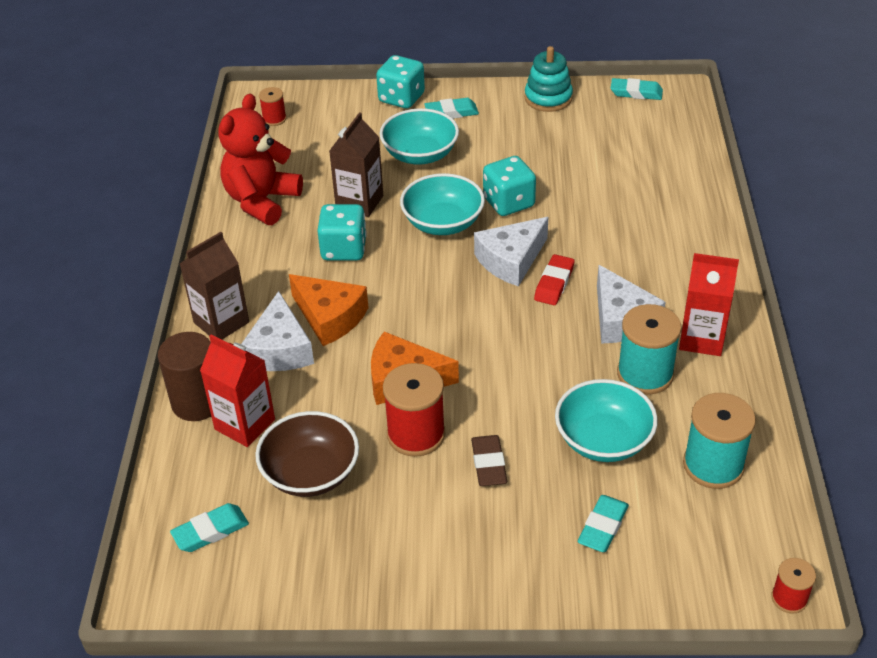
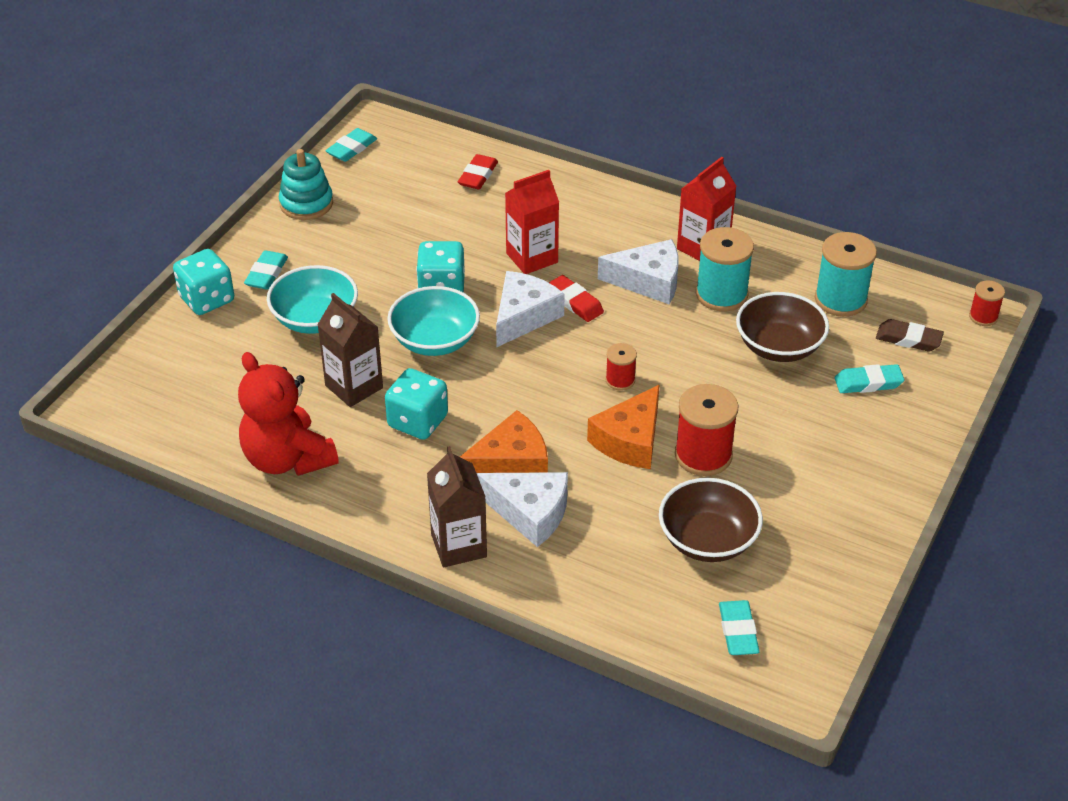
camera: 65 degrees left, 0 degrees up
brown cylinder [158,332,211,421] -> none
red carton [200,334,275,447] -> red carton moved to [505,170,559,274]
red spool [259,87,287,126] -> red spool moved to [606,343,637,391]
brown eraser [471,435,507,486] -> brown eraser moved to [876,319,944,352]
white cheese [474,217,548,287] -> white cheese turned 135 degrees counterclockwise [496,271,565,347]
turquoise bowl [555,379,658,462] -> brown bowl [736,292,829,362]
turquoise eraser [578,495,629,552] -> turquoise eraser turned 60 degrees counterclockwise [835,364,904,393]
none -> red eraser [458,154,498,189]

